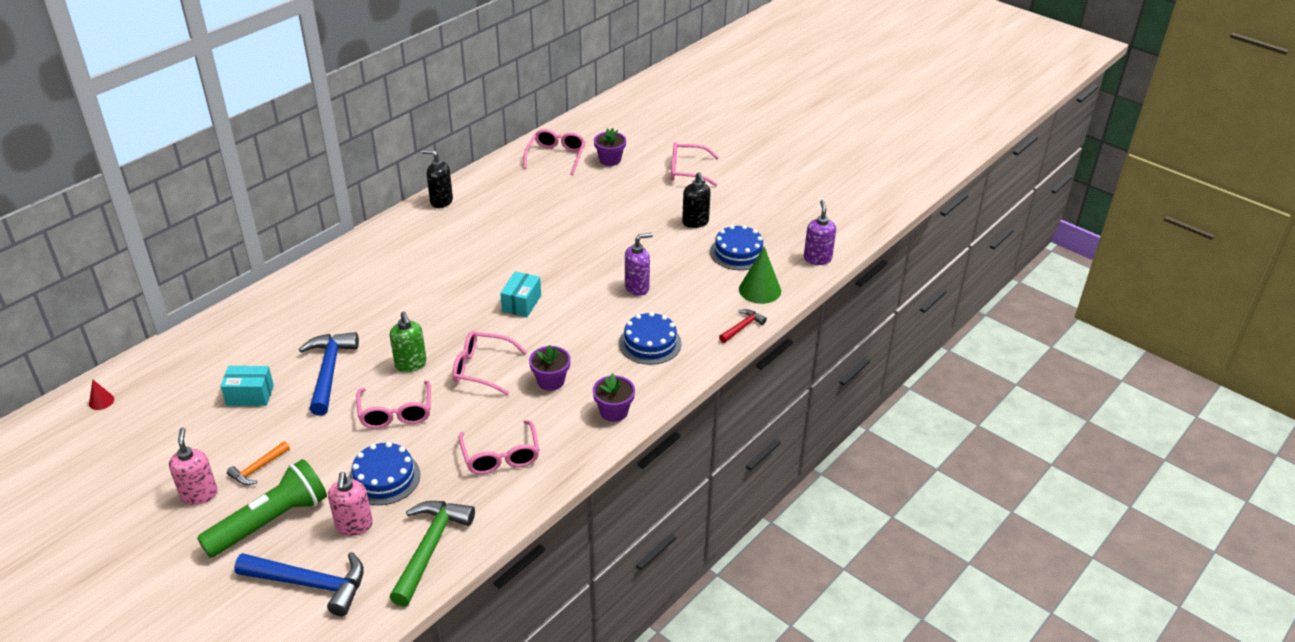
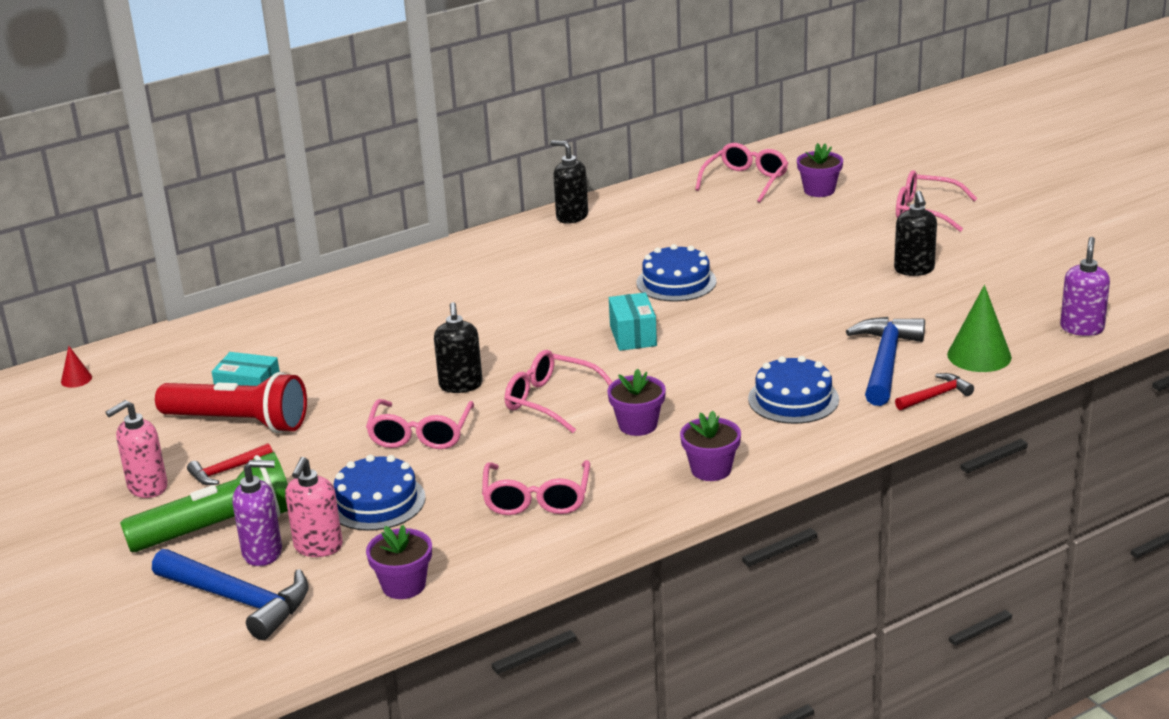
camera: 20 degrees right, 10 degrees down
pink soap dispenser [169,427,218,505] -> pink soap dispenser turned 135 degrees counterclockwise [105,400,168,498]
orange hammer [227,441,290,485] -> red hammer [187,443,273,485]
blue hammer [299,332,359,416] -> blue hammer moved to [846,317,925,406]
green hammer [389,501,475,607] -> purple flower pot [366,525,432,599]
green soap dispenser [390,312,427,372] -> black soap dispenser [434,302,483,393]
turquoise box [500,271,541,317] -> turquoise box turned 45 degrees counterclockwise [609,292,657,351]
purple soap dispenser [625,233,653,296] -> purple soap dispenser moved to [232,460,282,566]
blue cake [710,225,767,270] -> blue cake moved to [637,244,716,302]
none -> red flashlight [155,372,307,433]

